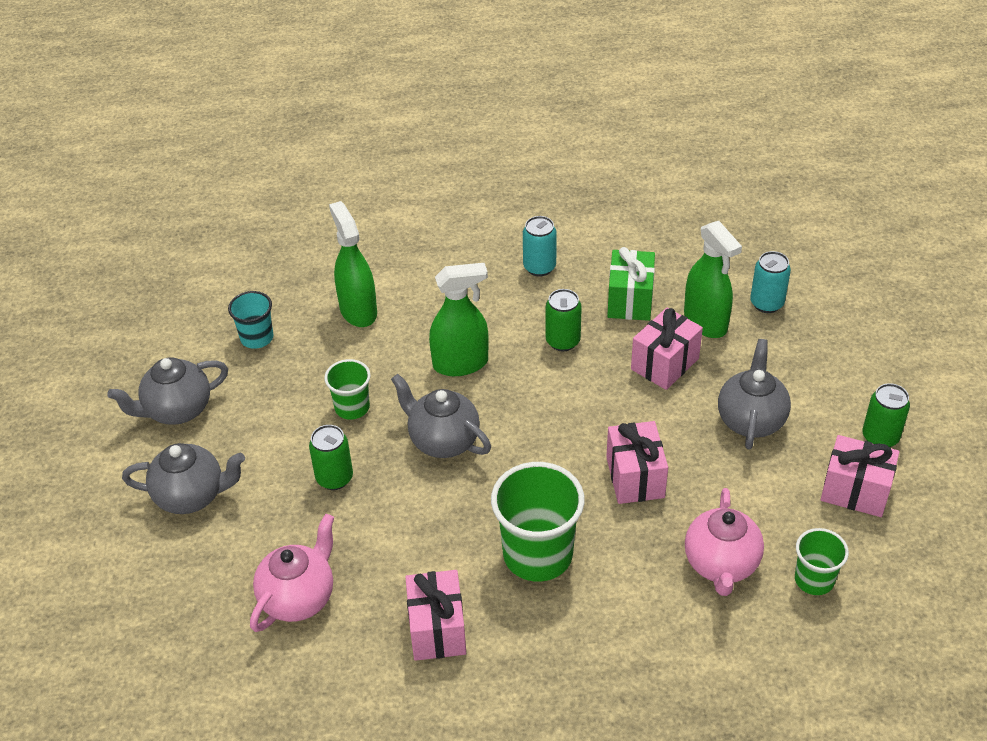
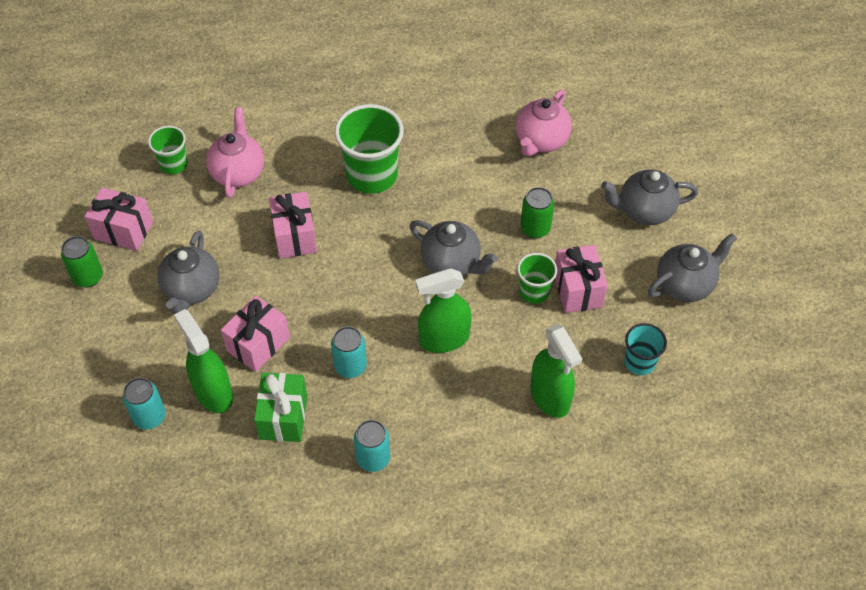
camera: 175 degrees right, 10 degrees up
pink gift [405,570,466,661] -> pink gift moved to [555,245,608,313]
green can [546,289,582,352] -> turquoise can [331,326,367,378]

